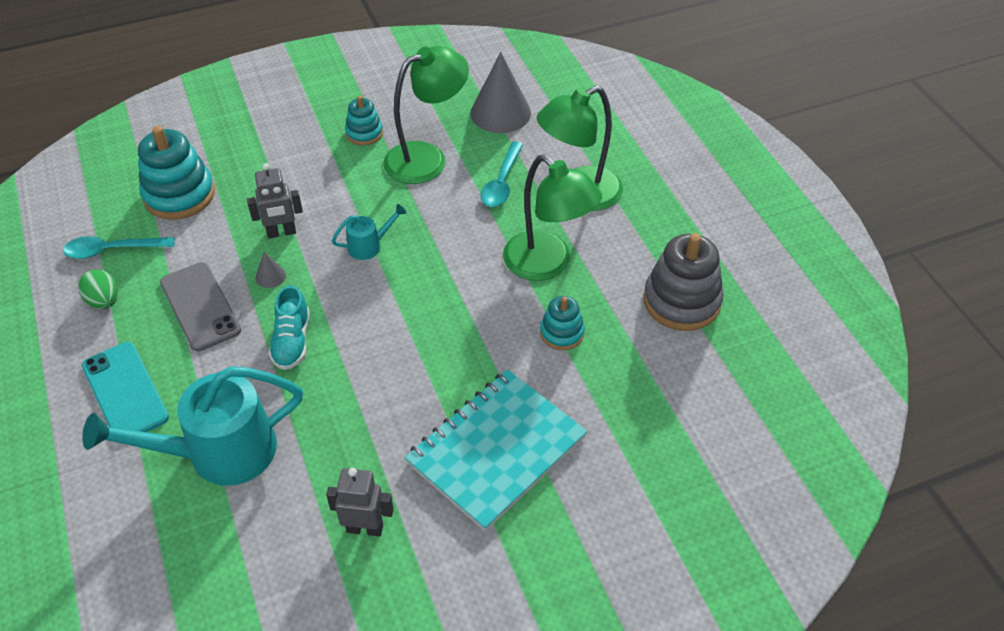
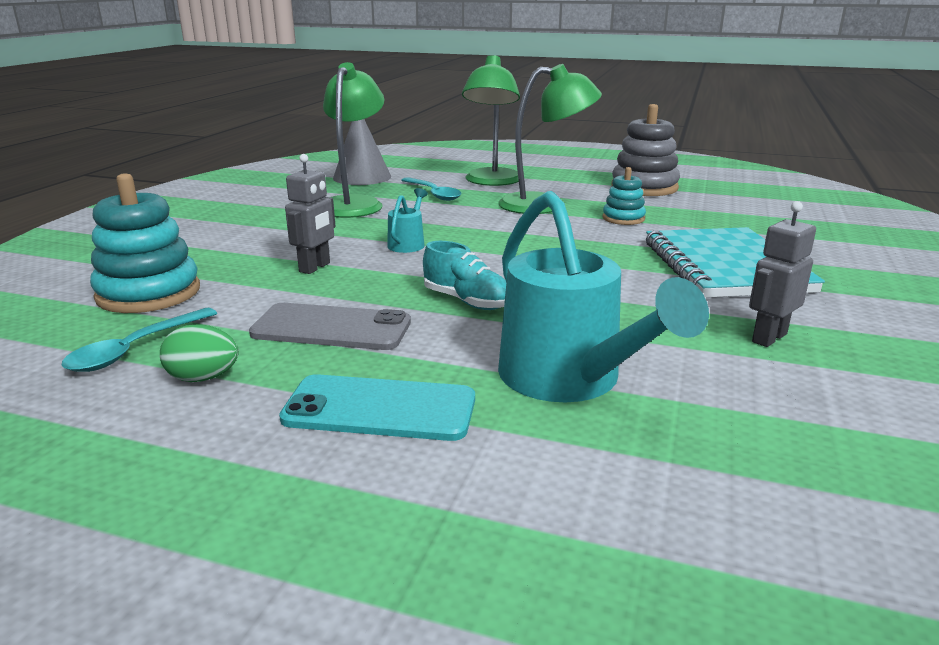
camera: 50 degrees left, 25 degrees down
turquoise watering can [82,366,303,486] -> turquoise watering can turned 45 degrees counterclockwise [498,191,709,402]
grey cone [255,252,286,288] -> none
turquoise stacking toy [345,96,383,145] -> none

